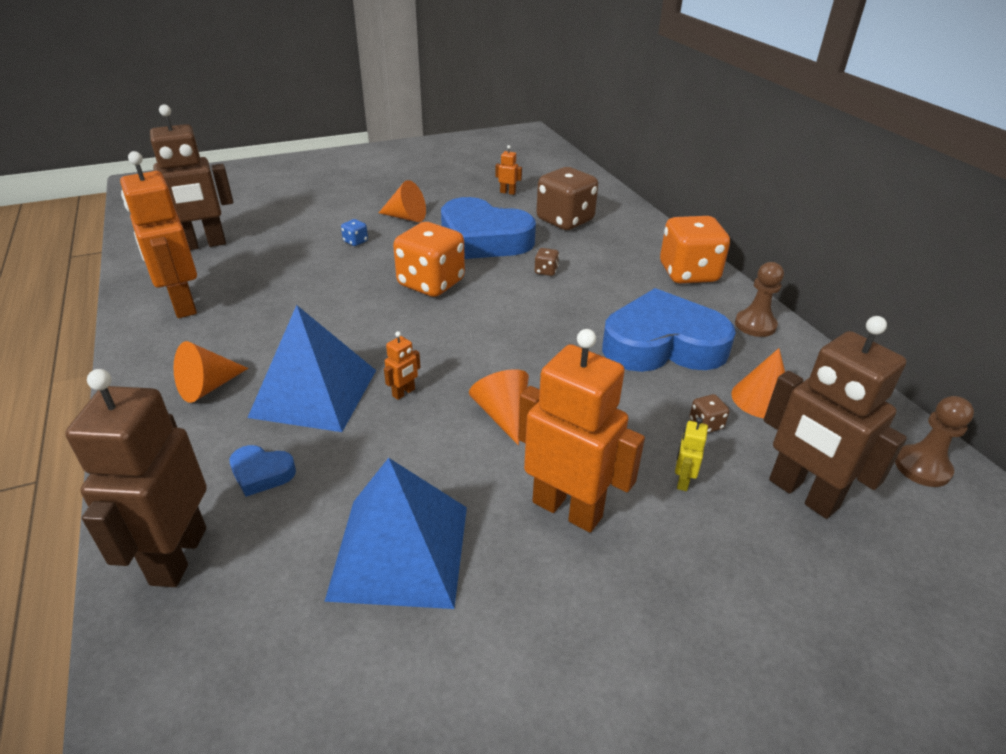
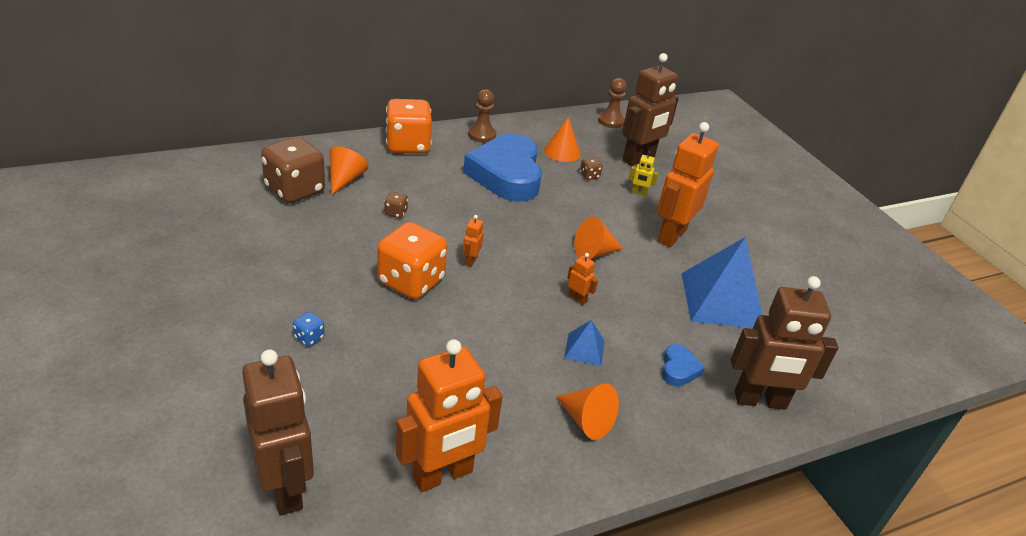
camera: 95 degrees left, 0 degrees up
blue pyramid [247,305,376,432] -> blue pyramid [564,320,605,366], size x0.46
orange cone [379,180,426,222] -> orange cone moved to [329,146,368,195]
blue heart [441,197,536,259] -> none
orange robot [495,145,522,195] -> orange robot moved to [463,215,484,267]

